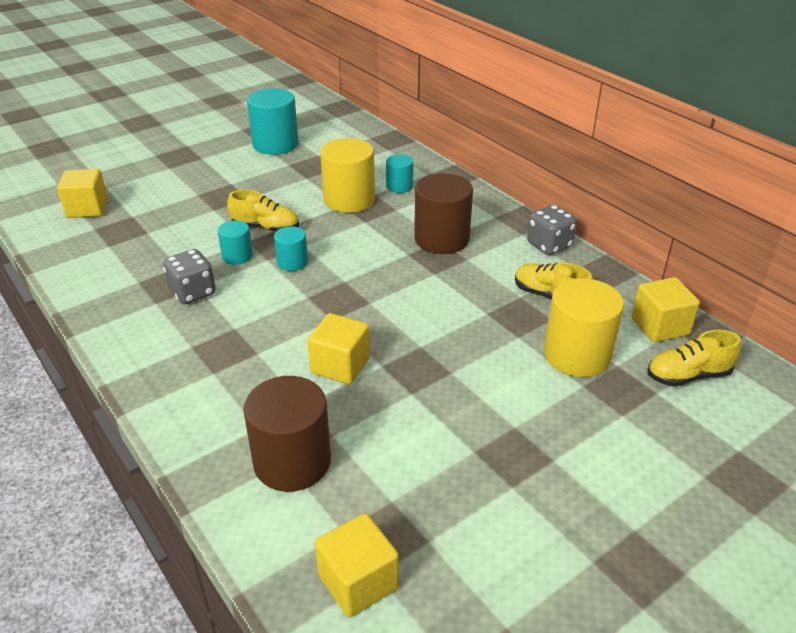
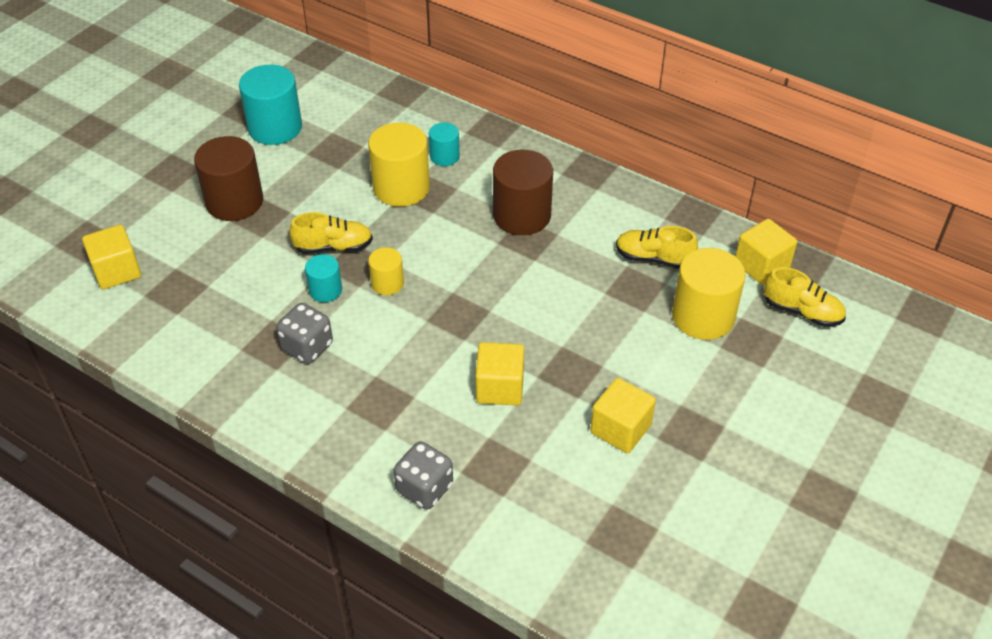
camera: 20 degrees left, 10 degrees up
brown cylinder [243,376,331,492] -> brown cylinder moved to [194,136,263,221]
turquoise cylinder [274,226,308,271] -> yellow cylinder [368,247,404,295]
yellow cube [315,513,399,617] -> yellow cube moved to [590,378,656,453]
grey dice [527,205,577,255] -> grey dice moved to [394,441,453,509]
yellow shoe [647,330,741,386] -> yellow shoe turned 120 degrees counterclockwise [764,267,846,327]

